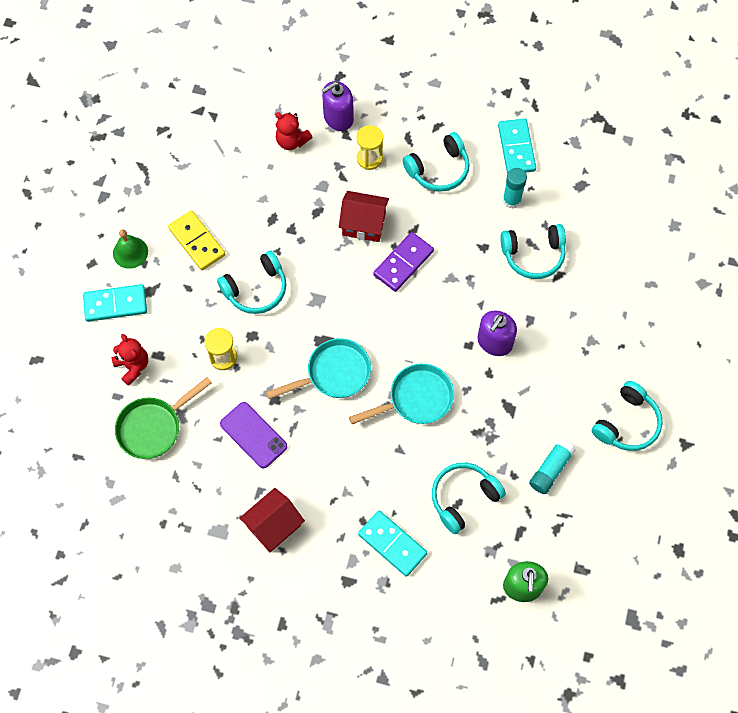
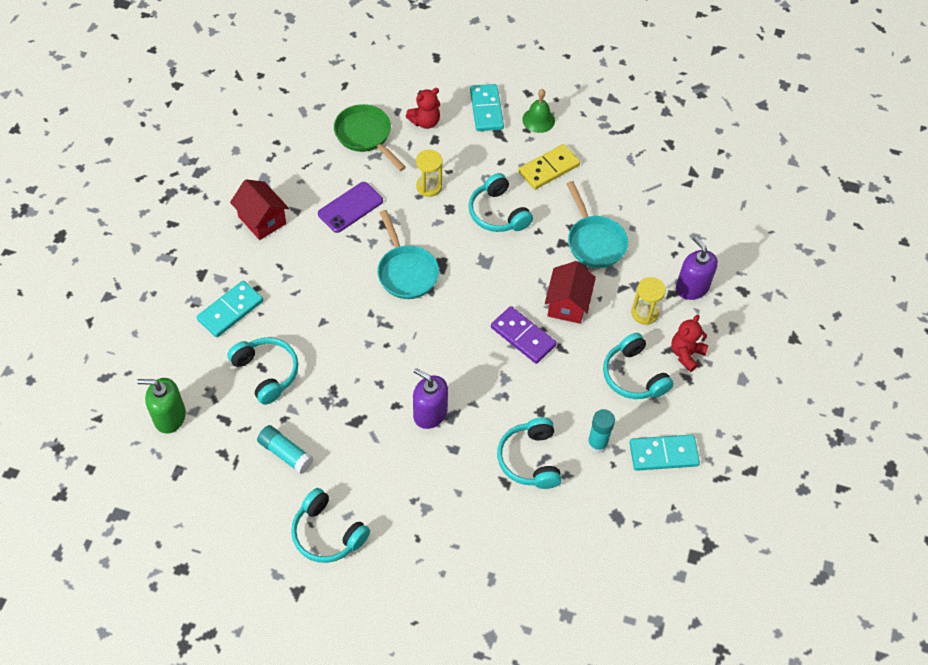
camera: 90 degrees right, 10 degrees down
red teddy bear [275,112,313,150] -> red teddy bear moved to [671,315,709,372]
turquoise pan [349,364,454,424] -> turquoise pan moved to [567,181,628,268]

